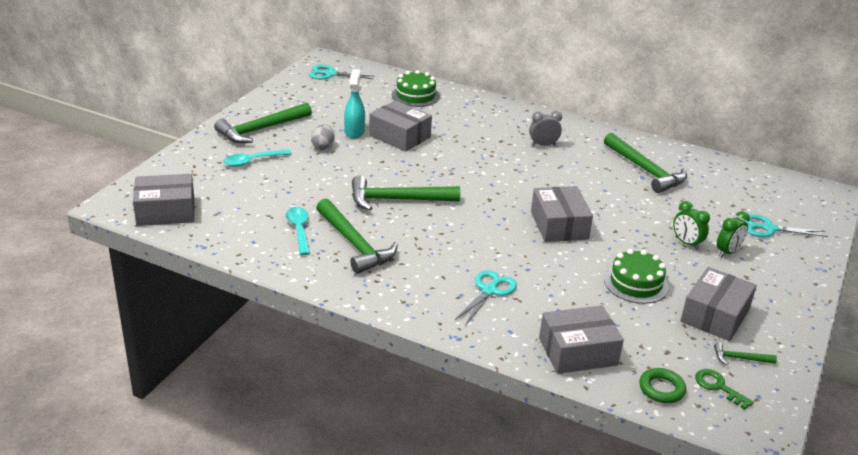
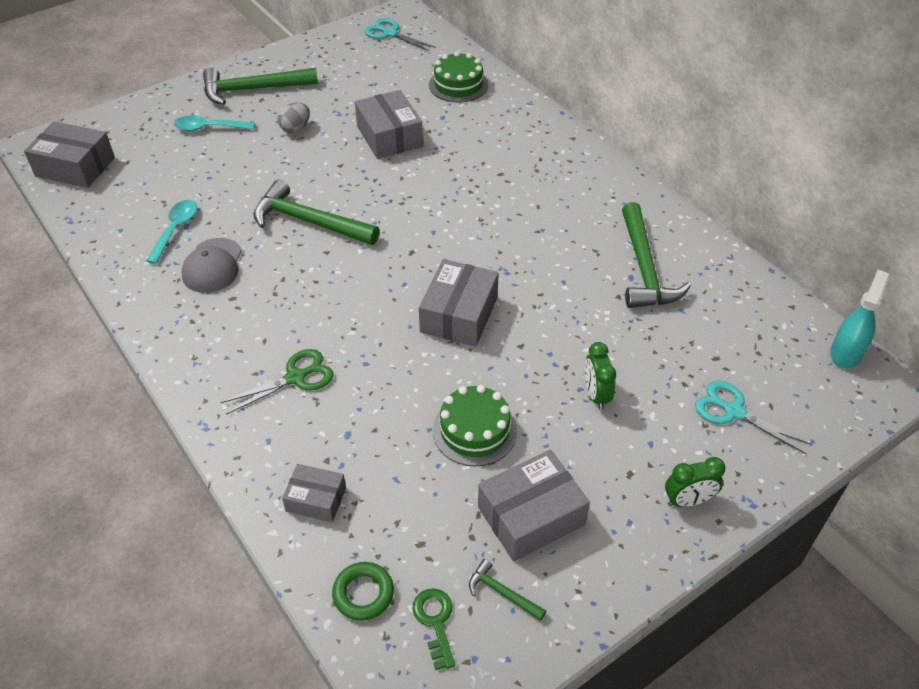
camera: 30 degrees right, 15 degrees up
green hammer [316,199,398,274] -> grey cap [181,238,242,293]
turquoise spray bottle [344,69,365,139] -> turquoise spray bottle moved to [830,270,890,368]
turquoise scissors [455,270,517,326] -> green scissors [220,349,334,414]
grey clock [529,111,562,146] -> none
grey box [539,305,624,374] -> grey box [282,464,346,522], size x0.60
green clock [717,211,750,257] -> green clock moved to [665,457,725,507]

